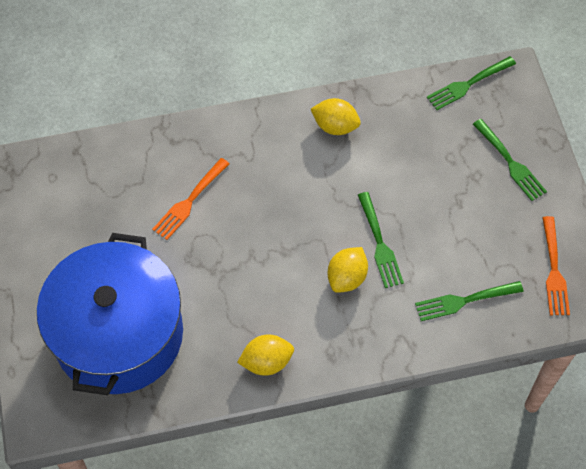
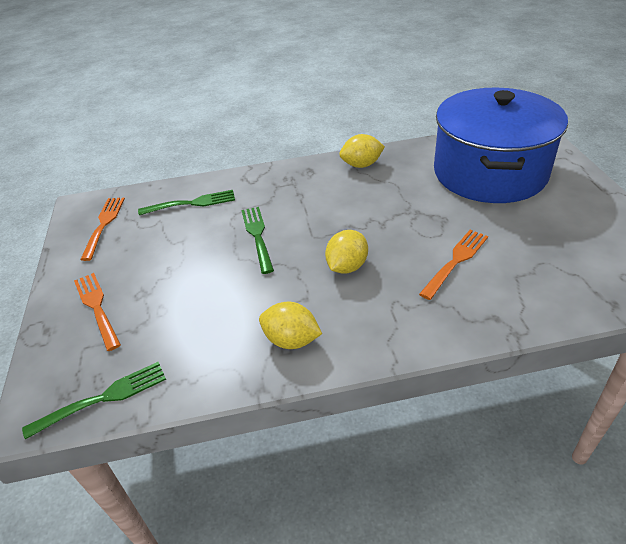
camera: 175 degrees left, 20 degrees down
yellow lemon [327,247,368,293] -> yellow lemon moved to [325,230,368,274]
green fork [473,119,547,201] -> orange fork [74,273,121,351]

